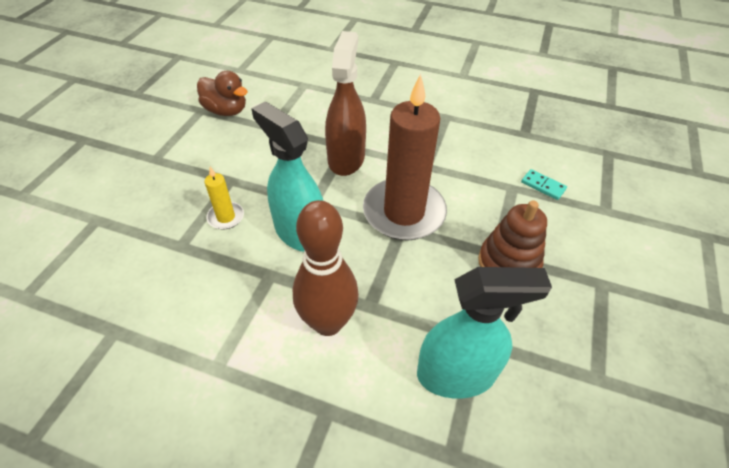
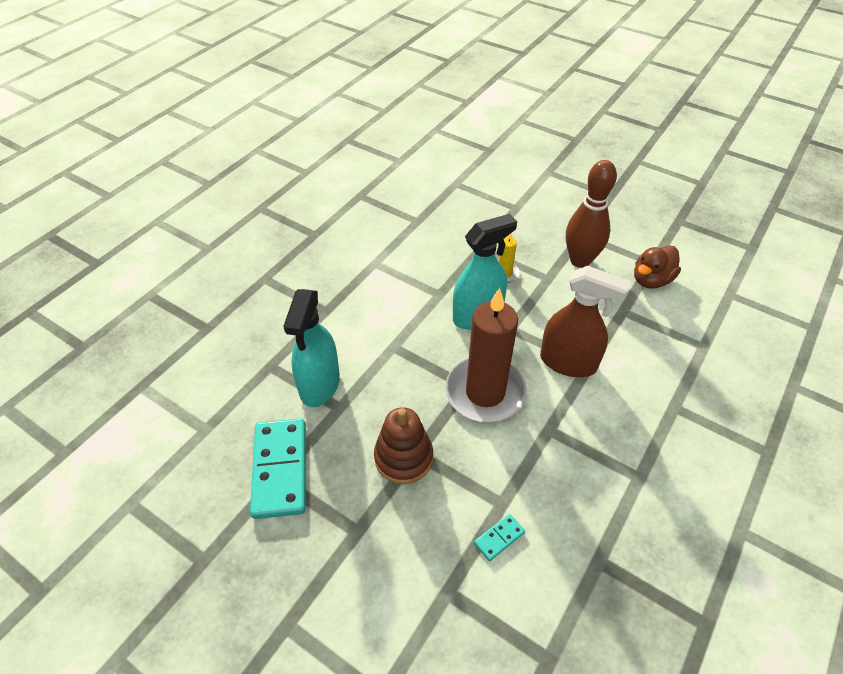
camera: 105 degrees right, 0 degrees up
brown bowling pin [292,200,359,336] -> brown bowling pin moved to [566,160,617,268]
none -> turquoise domino [250,418,306,519]

